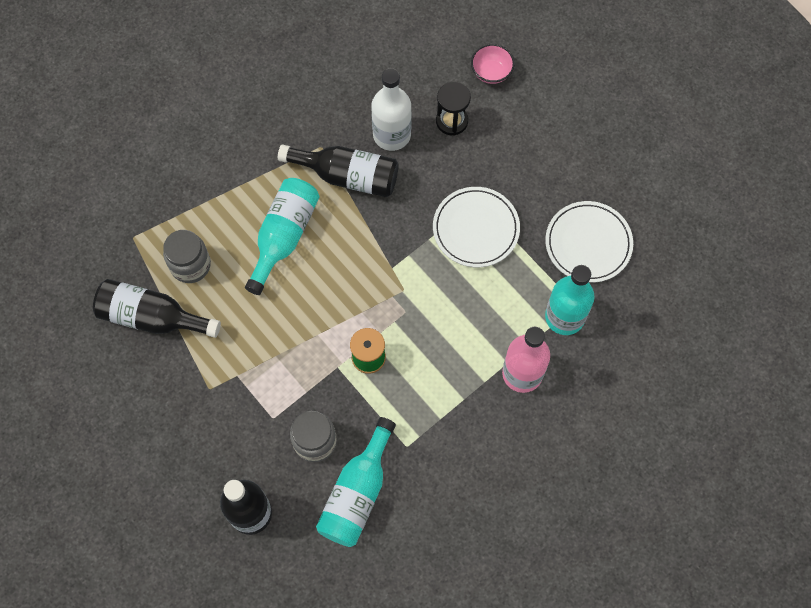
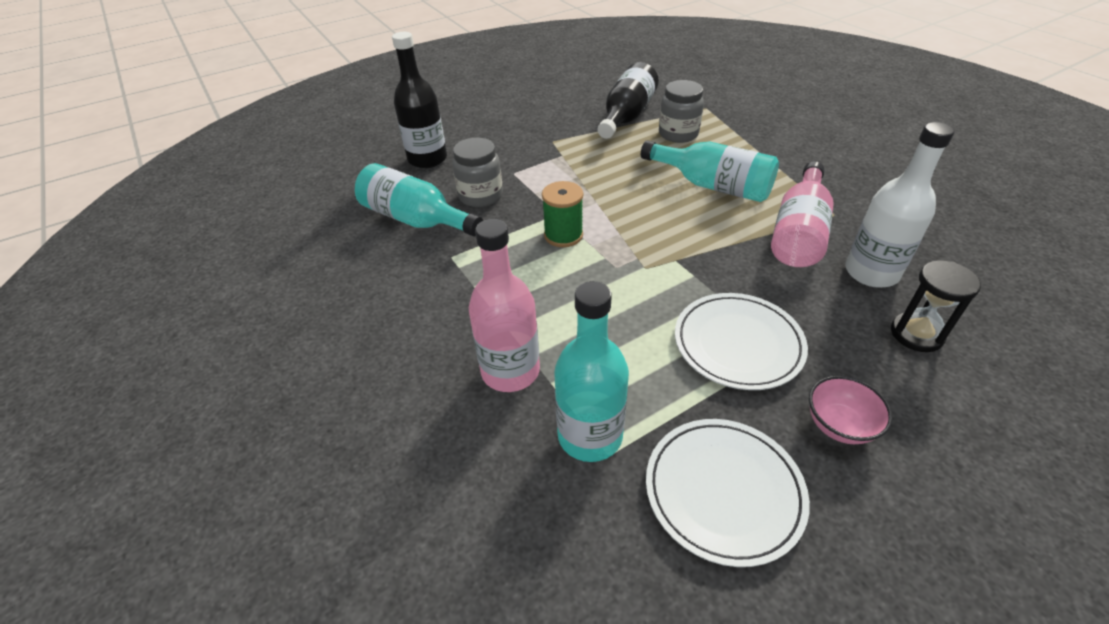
camera: 100 degrees right, 25 degrees down
black bottle [278,145,399,197] -> pink bottle [771,161,834,267]
pink bowl [471,44,515,84] -> pink bowl moved to [809,376,893,444]

